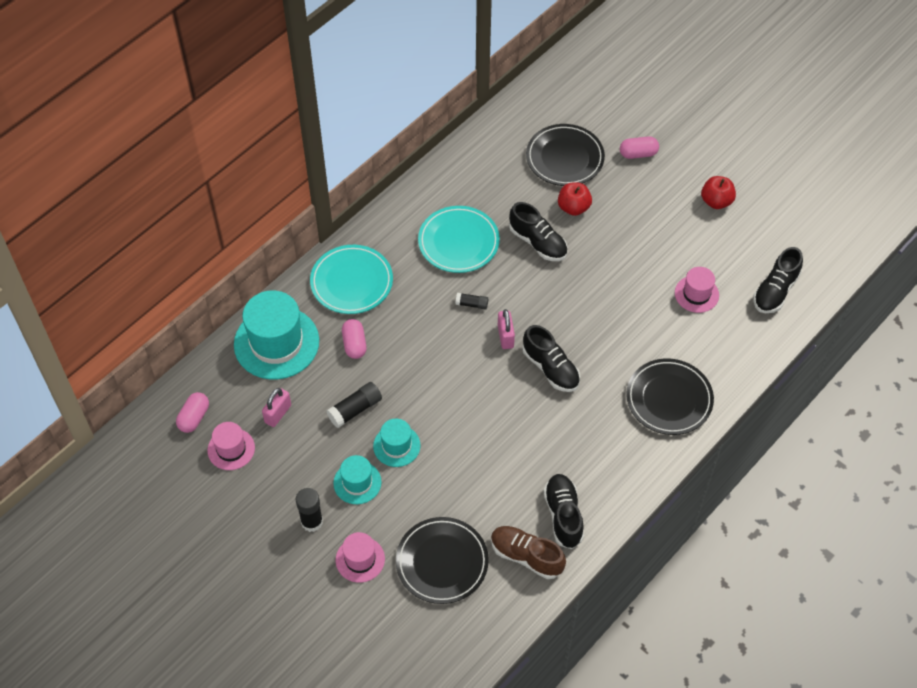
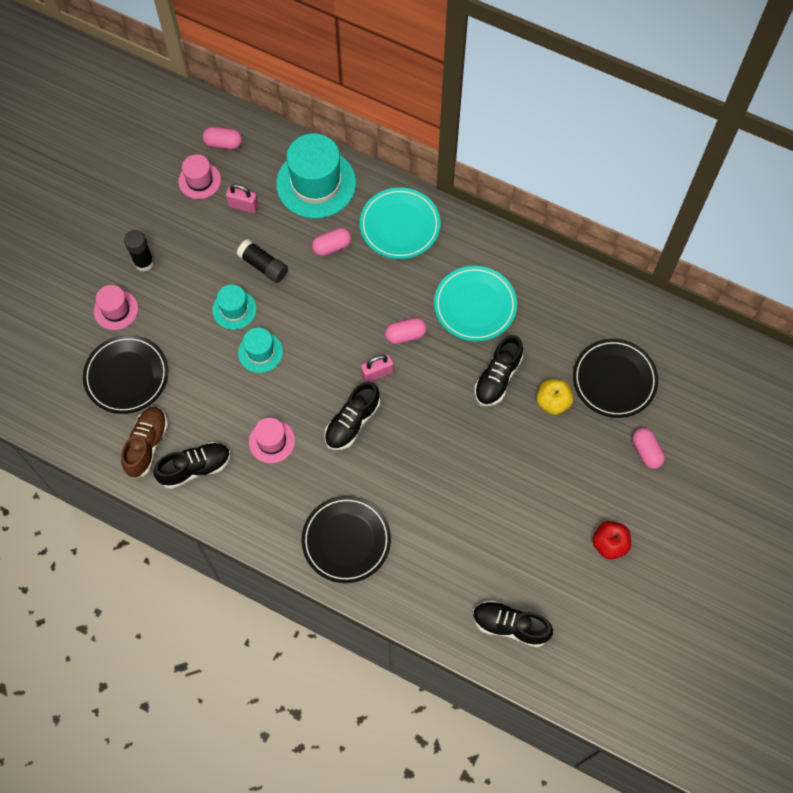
camera: 75 degrees right, 10 degrees up
turquoise hat [333,455,381,504] -> turquoise hat moved to [238,328,283,373]
black glue stick [456,293,488,309] -> pink capsule [385,317,427,344]
red apple [558,182,592,216] -> yellow apple [536,379,573,415]
pink hat [675,267,719,313] -> pink hat moved to [249,417,295,463]

